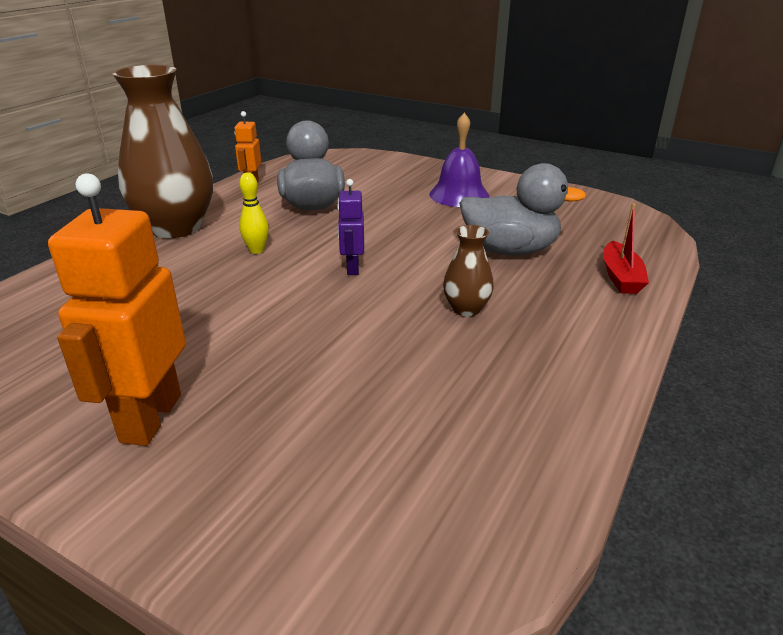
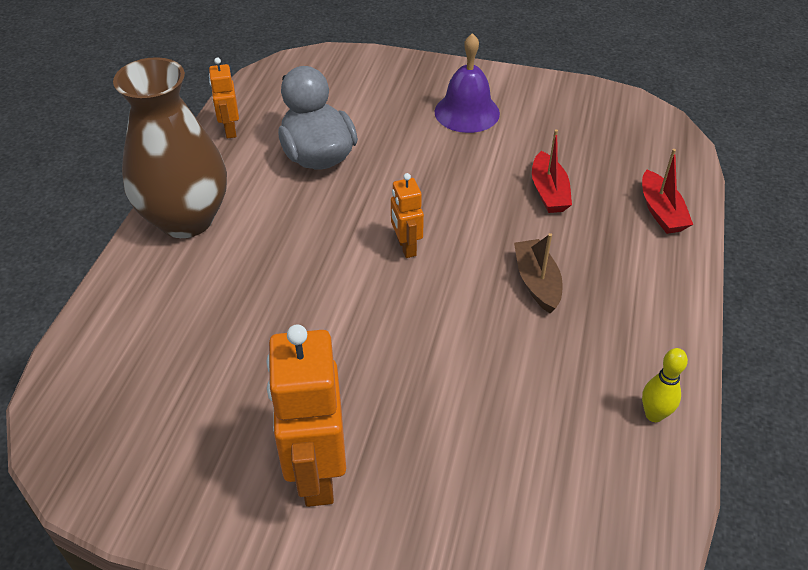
camera: 15 degrees left, 15 degrees up
yellow bowling pin [239,172,269,254] -> yellow bowling pin moved to [642,348,688,422]
purple robot [337,179,364,275] -> orange robot [391,173,424,258]
brown vase [443,225,494,317] -> brown boat [514,233,563,313]
grey duck [459,163,586,255] -> red boat [532,129,572,213]

